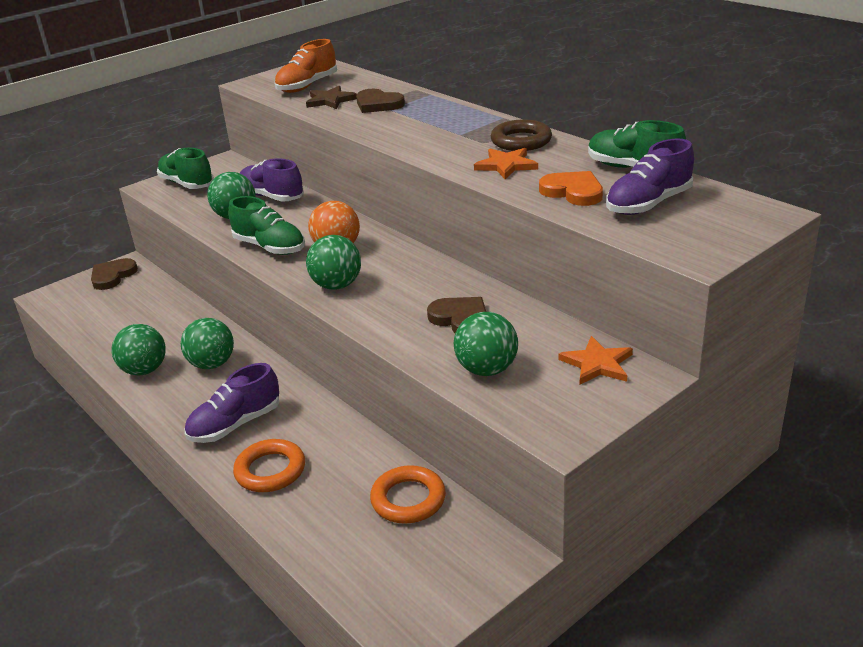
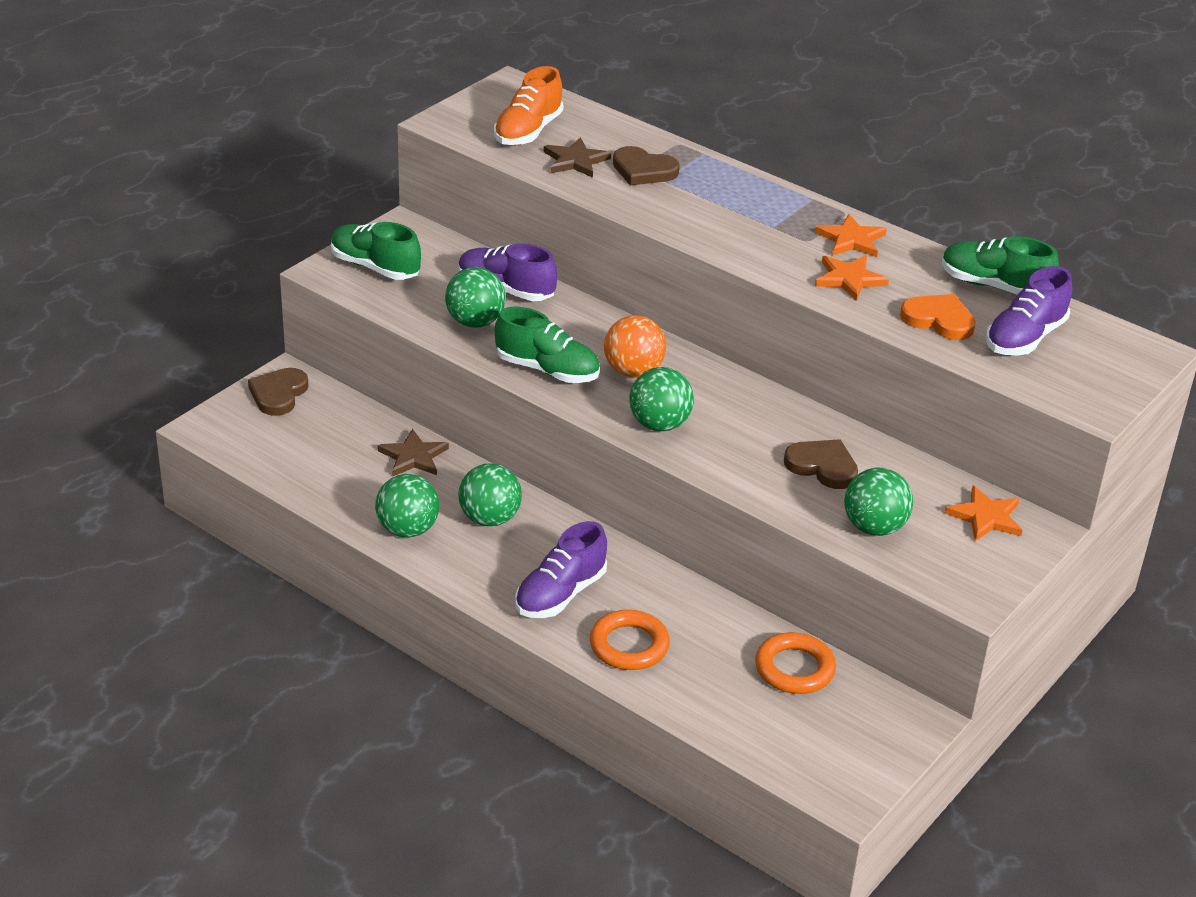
camera: 15 degrees left, 5 degrees up
brown ring [491,120,552,151] -> orange star [815,214,887,257]
none -> brown star [378,429,449,477]

